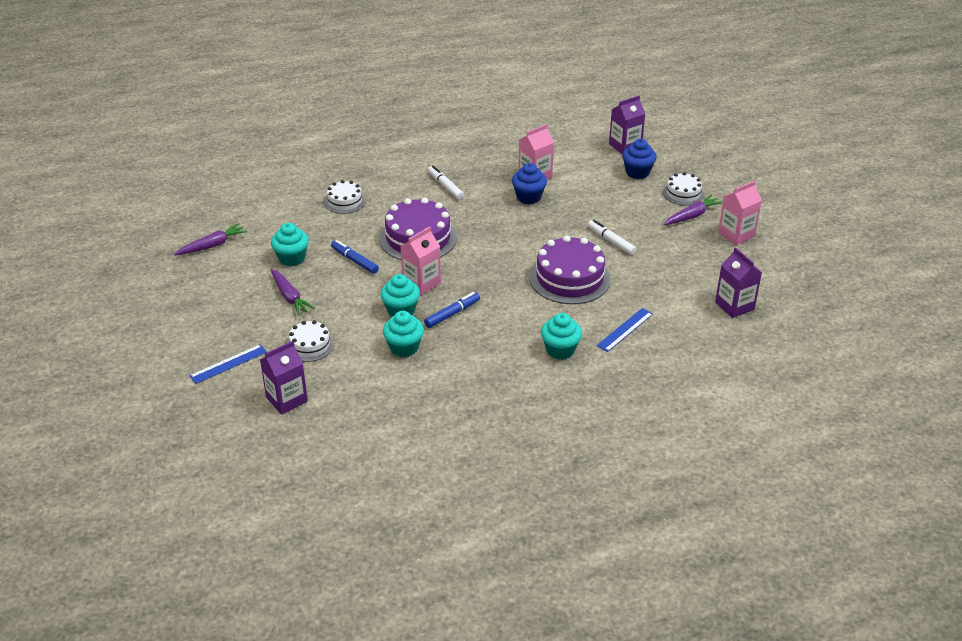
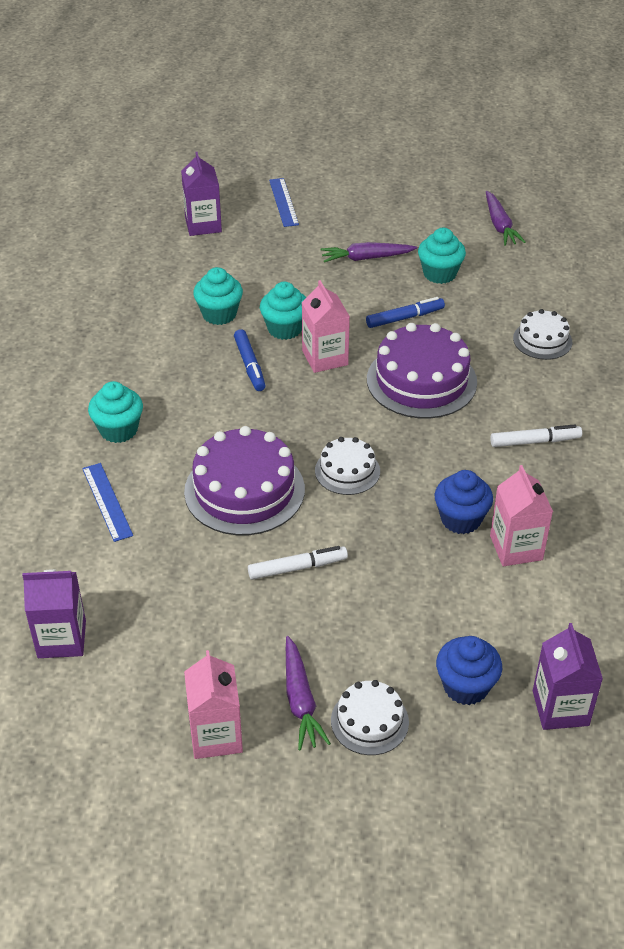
camera: 115 degrees right, 5 degrees up
white cake [287,320,334,362] -> white cake moved to [315,437,380,495]

